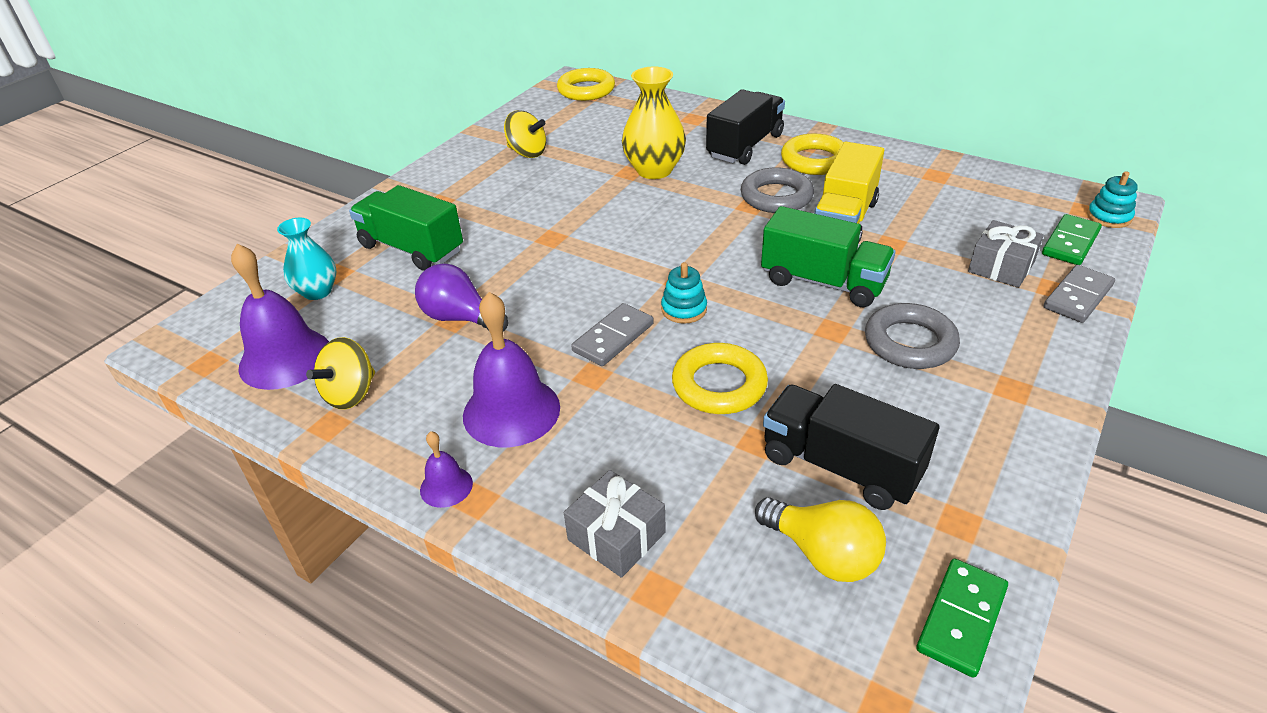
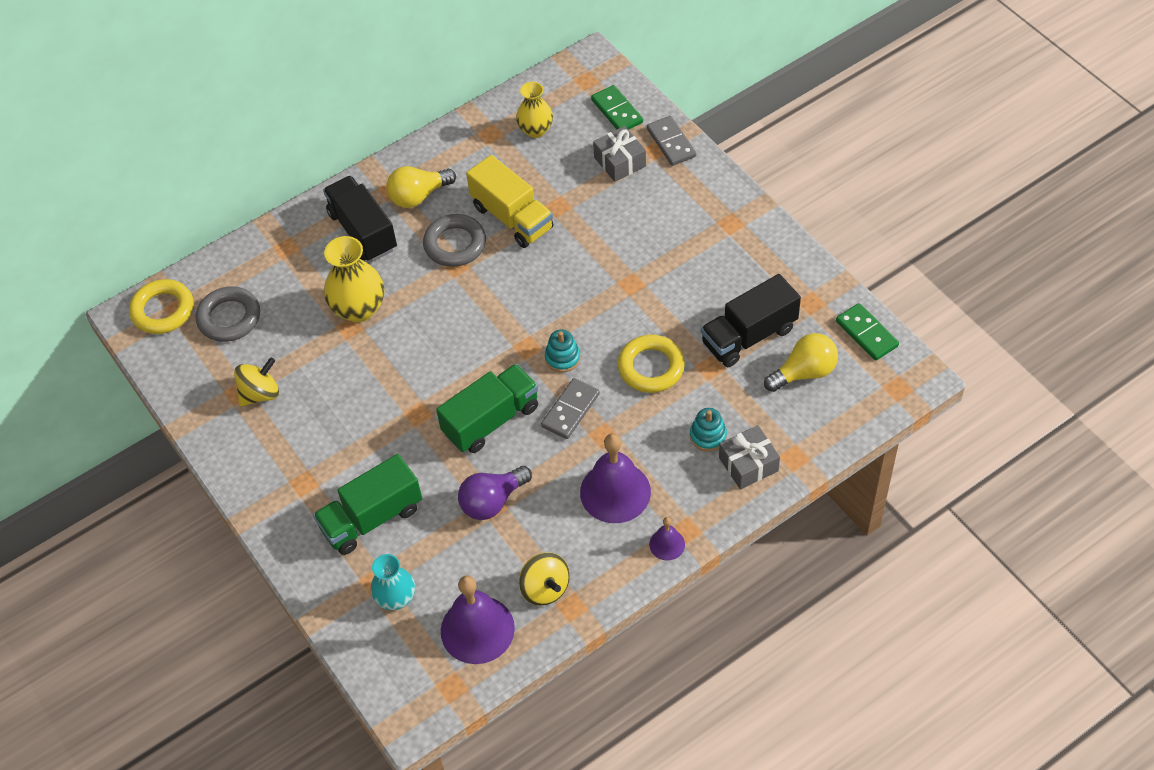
camera: 65 degrees left, 15 degrees up
grey domino [571,303,654,366] -> grey domino turned 60 degrees clockwise [541,378,600,439]
green truck [761,206,895,307] -> green truck moved to [436,364,538,453]
yellow ring [781,134,844,175] -> yellow light bulb [386,166,456,208]
grey ring [865,303,960,369] -> grey ring moved to [195,287,260,342]
turquoise stacking toy [1087,171,1138,228] -> turquoise stacking toy moved to [690,408,727,452]
none -> yellow vase [516,82,553,138]

